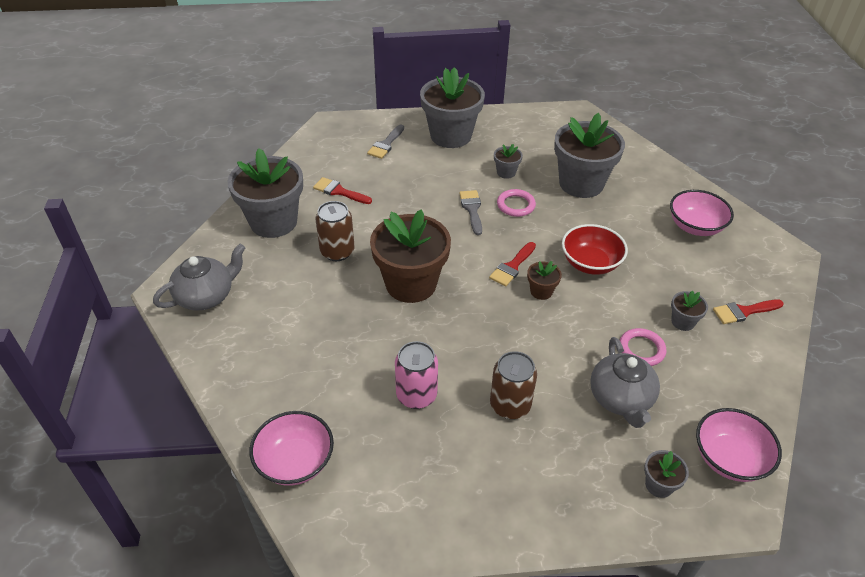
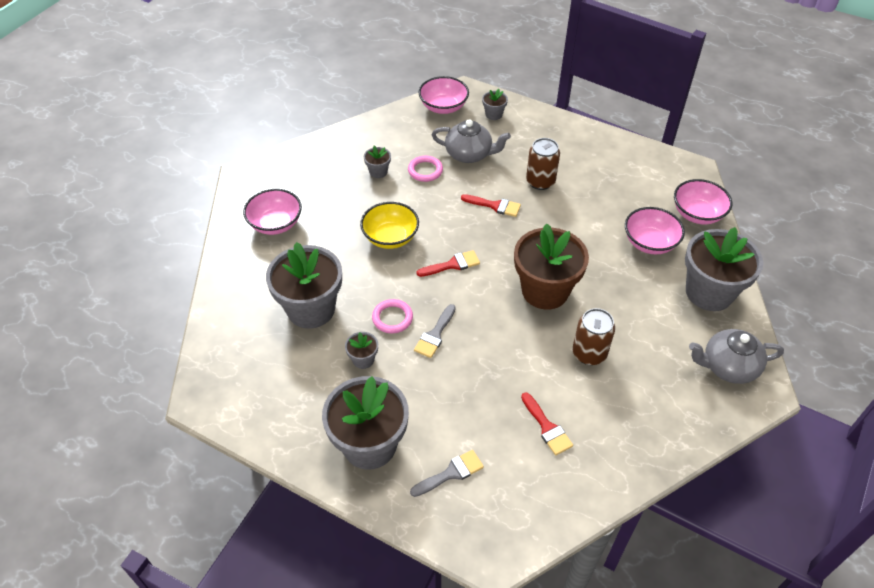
camera: 145 degrees left, 5 degrees up
grey flower pot [227,148,303,238] -> grey flower pot moved to [685,227,763,311]
pink can [395,341,438,409] -> none
brown flower pot [527,261,562,300] -> none
red bowl [562,224,628,275] -> yellow bowl [360,202,419,249]
grey teapot [590,337,660,428] -> grey teapot turned 75 degrees clockwise [432,119,511,163]
red brush [713,300,784,324] -> red brush moved to [461,194,521,217]
none -> pink bowl [625,207,685,254]

